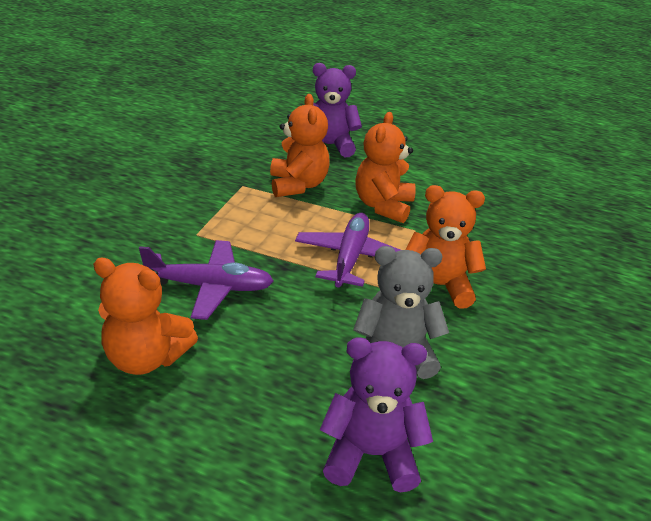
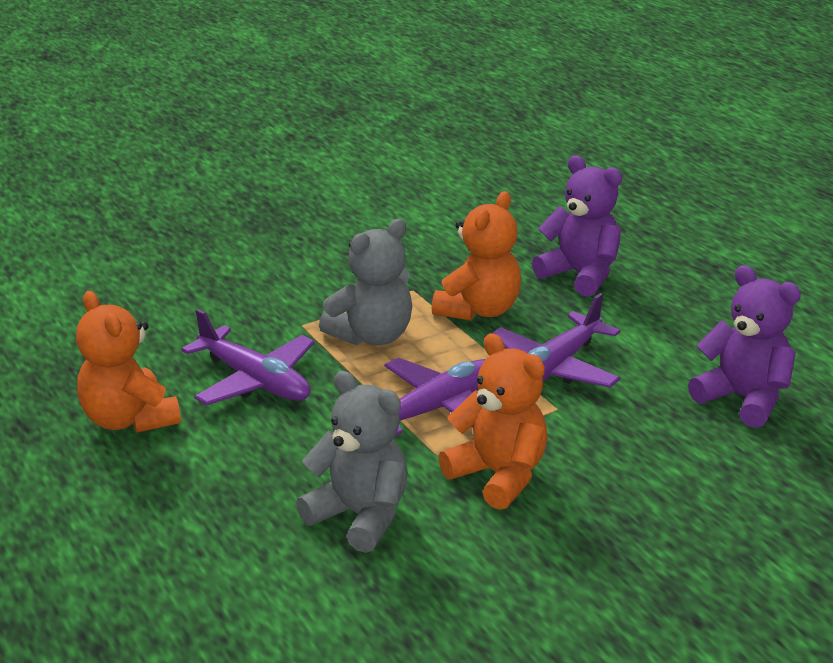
camera: 40 degrees right, 5 degrees down
purple teddy bear [320,337,433,492] -> purple teddy bear moved to [688,265,801,428]
orange teddy bear [355,112,416,223] -> purple plane [493,293,620,388]
none -> grey teddy bear [319,219,412,345]

